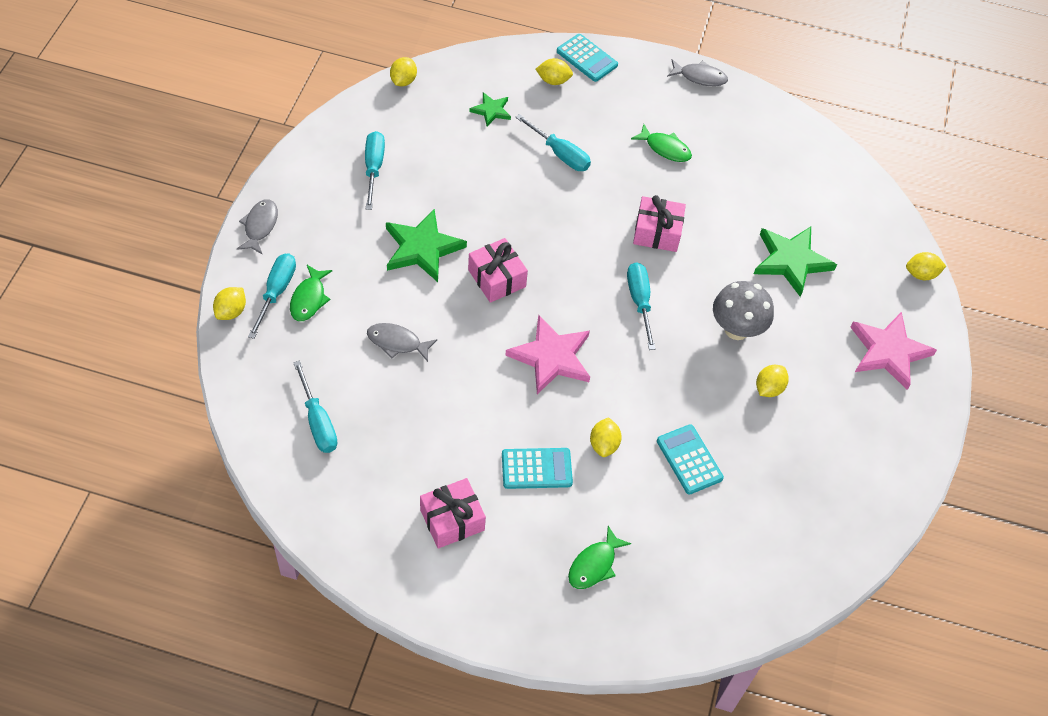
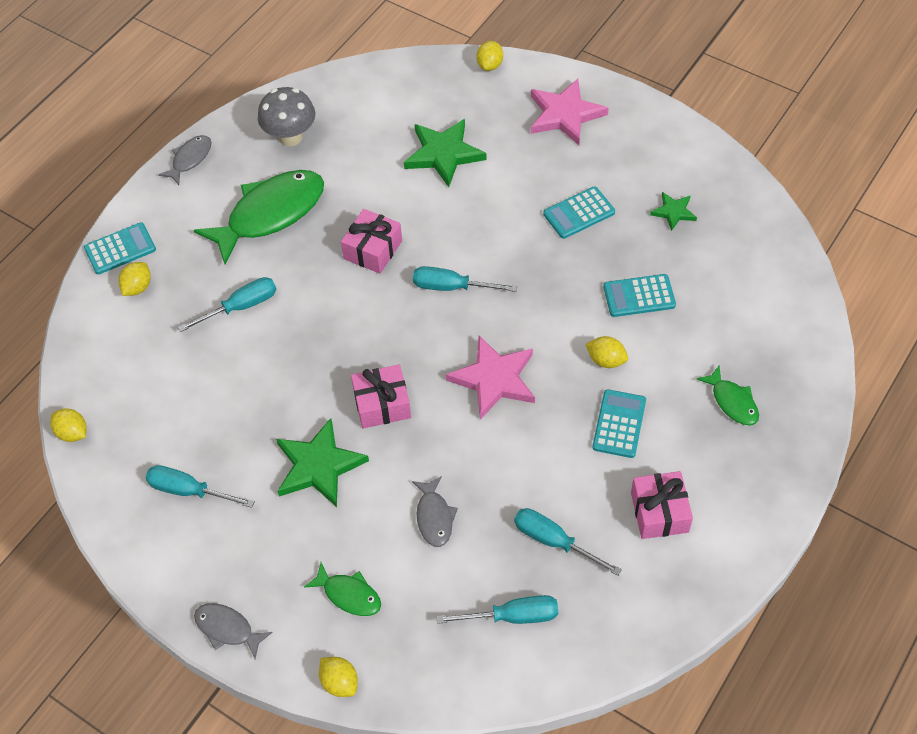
camera: 65 degrees left, 0 degrees up
turquoise screwdriver [248,253,296,339] -> turquoise screwdriver moved to [514,508,622,576]
grey fish [367,323,437,362] -> grey fish turned 45 degrees counterclockwise [412,476,458,547]
green star [470,92,511,126] -> green star moved to [650,192,697,231]
green fish [631,124,692,162] -> green fish [194,170,324,265], size x2.04
grey mushroom [713,281,774,340] -> grey mushroom moved to [258,87,315,146]
yellow lemon [756,365,789,397] -> turquoise calculator [543,187,615,239]

